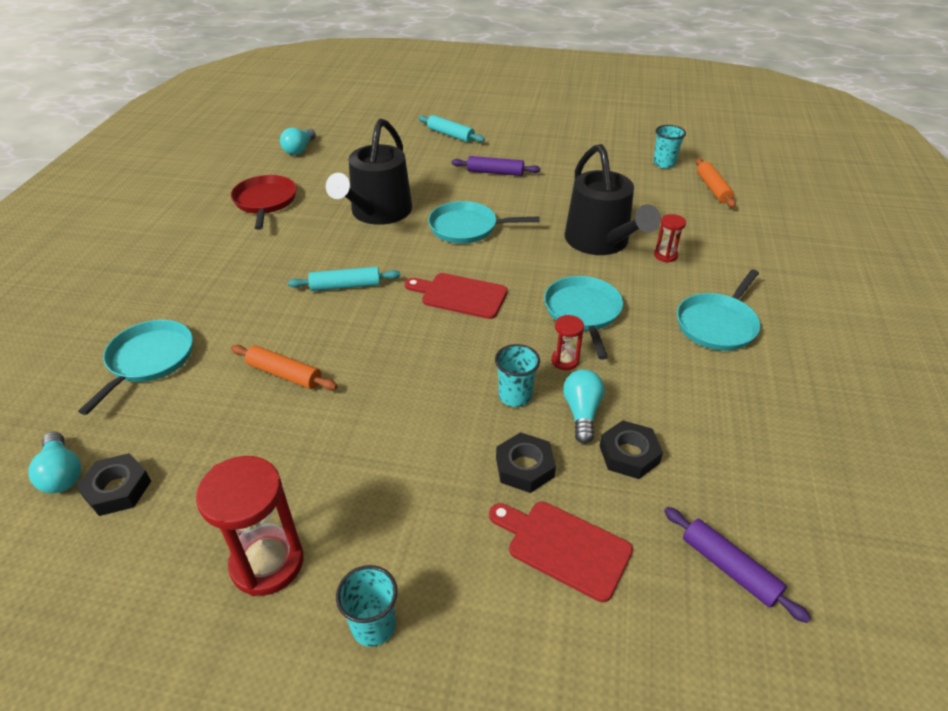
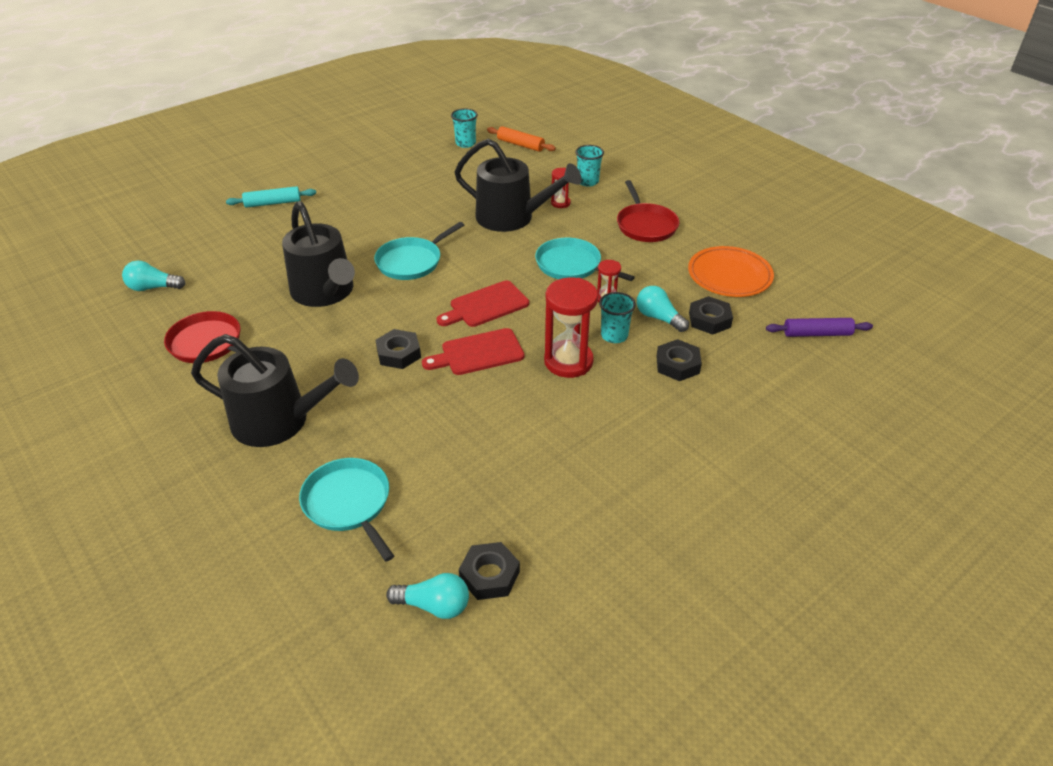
camera: 50 degrees left, 0 degrees up
red hourglass [196,456,304,596] -> red hourglass moved to [544,278,598,378]
orange rolling pin [231,345,337,390] -> none
turquoise light bulb [280,128,316,155] -> turquoise light bulb turned 120 degrees clockwise [122,260,185,291]
turquoise rolling pin [288,267,400,291] -> black nut [376,329,421,369]
turquoise cup [336,565,398,647] -> turquoise cup moved to [575,145,604,187]
purple rolling pin [451,156,540,176] -> none
red cutting board [489,502,633,602] -> red cutting board moved to [422,328,524,375]
turquoise pan [677,269,761,351] -> red pan [617,180,679,242]
none -> black watering can [191,334,359,447]
none -> orange plate [688,246,774,297]

